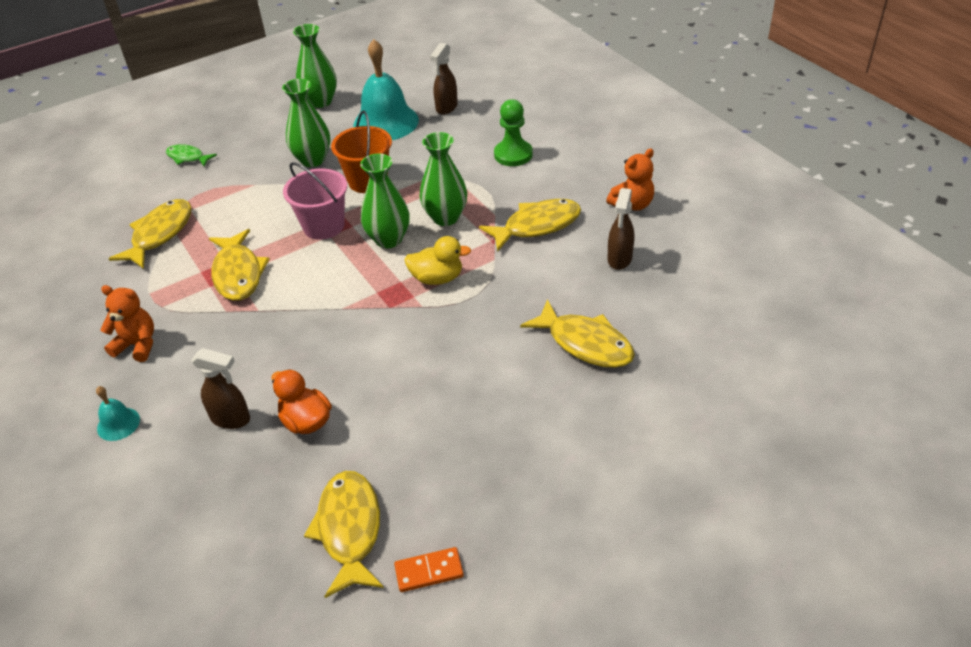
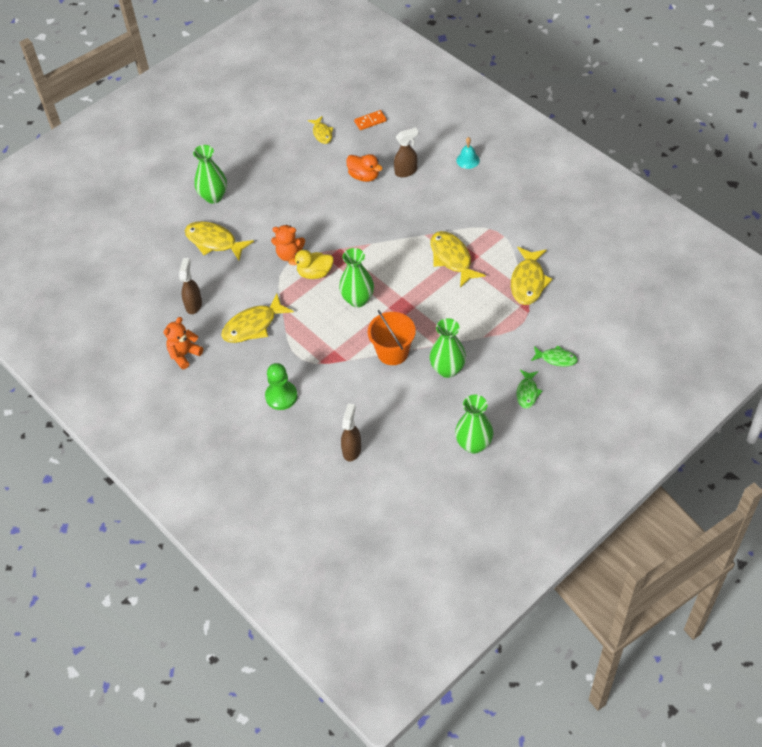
camera: 170 degrees right, 10 degrees up
orange teddy bear [100,285,154,362] -> orange teddy bear moved to [271,225,305,261]
brown spray bottle [191,348,250,429] -> brown spray bottle turned 150 degrees clockwise [394,128,419,177]
pink bucket [283,162,347,240] -> none
yellow fish [304,471,384,598] -> yellow fish [308,116,333,144], size x0.59
turquoise bell [353,39,419,140] -> none
orange domino [394,547,464,592] -> orange domino moved to [354,110,387,130]
green vase [420,132,467,226] -> green vase moved to [193,145,227,204]
none -> green fish [517,370,542,408]

